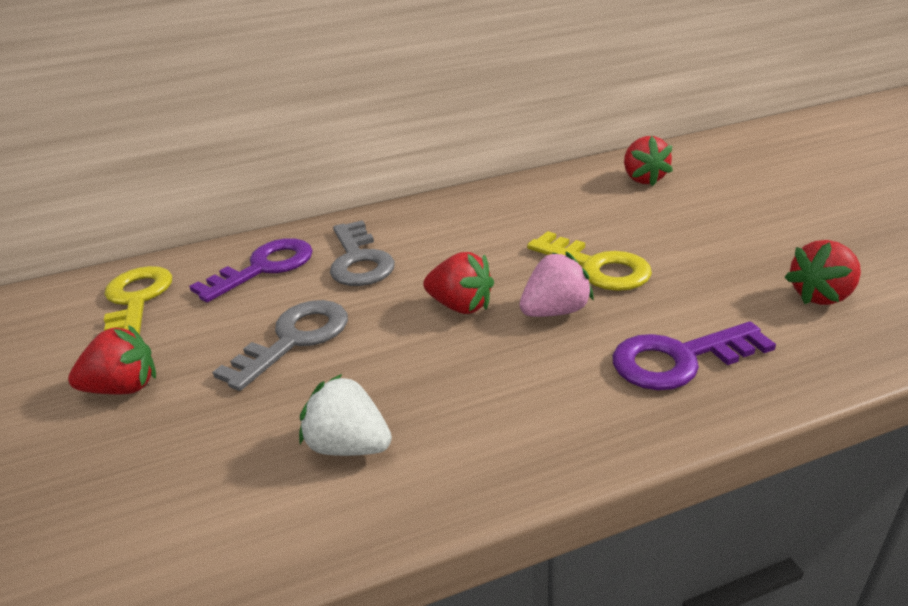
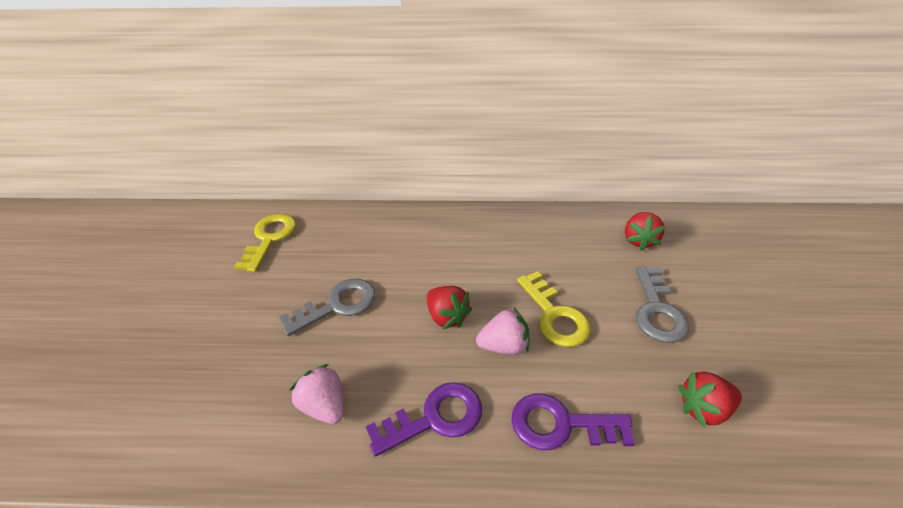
camera: 20 degrees right, 10 degrees up
red strawberry [68,325,156,394] -> none
purple key [189,238,313,302] -> purple key moved to [366,382,482,457]
white strawberry [299,374,392,456] -> pink strawberry [289,364,344,424]
grey key [330,220,395,286] -> grey key moved to [636,266,689,343]

